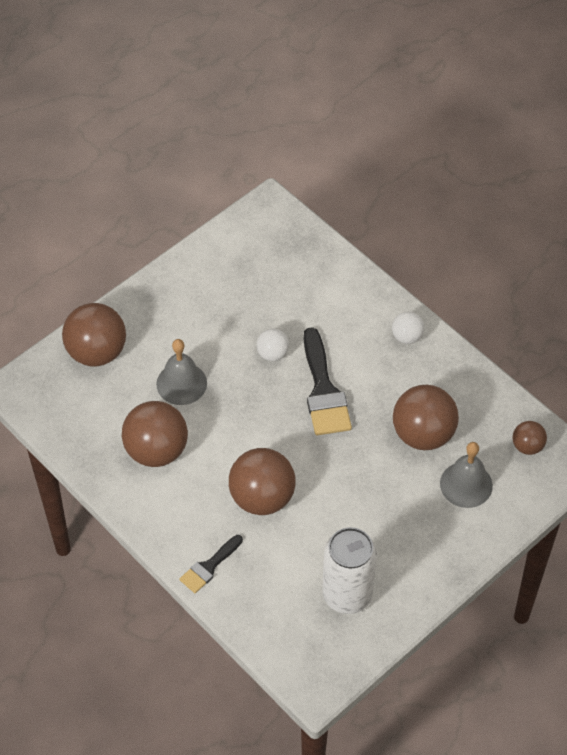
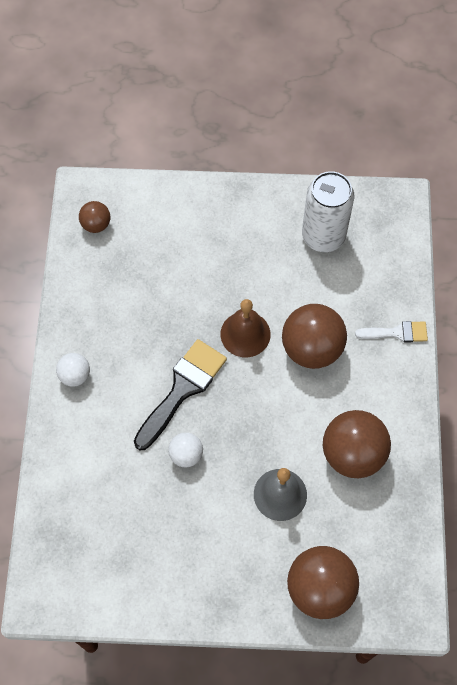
camera: 135 degrees left, 10 degrees up
black brush [179,535,243,593] -> white brush [355,321,428,343]
brown ball [393,385,459,450] -> none
grey bell [440,442,493,508] -> none
none -> brown bell [220,299,271,357]

